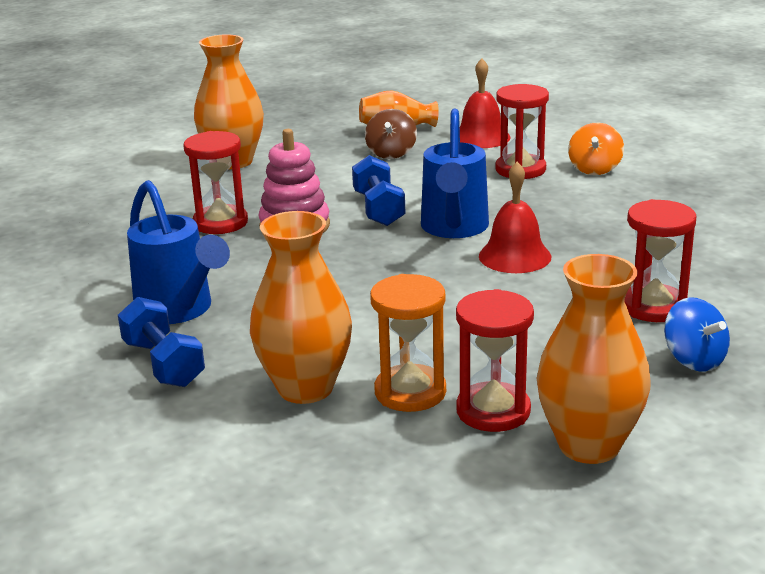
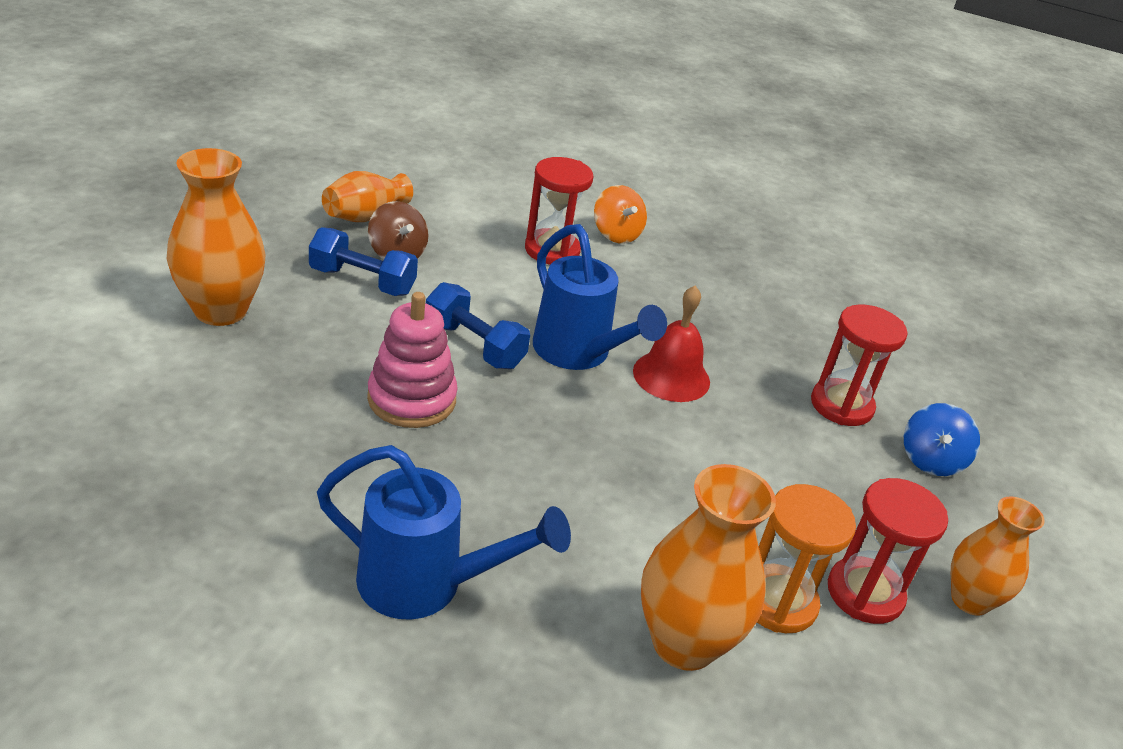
camera: 45 degrees left, 10 degrees up
blue dumbbell [118,297,205,387] -> blue dumbbell moved to [309,227,418,296]
red hourglass [183,131,248,234] -> none
red bell [460,58,511,148] -> none
orange vase [537,254,651,464] -> orange vase [951,496,1045,616], size x0.64
blue spinning top [664,297,730,372] -> blue spinning top turned 90 degrees clockwise [904,403,980,476]

